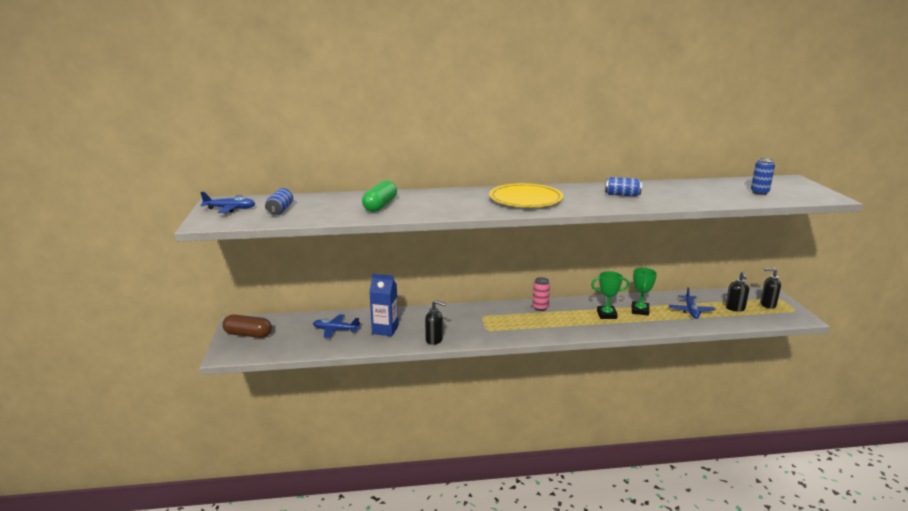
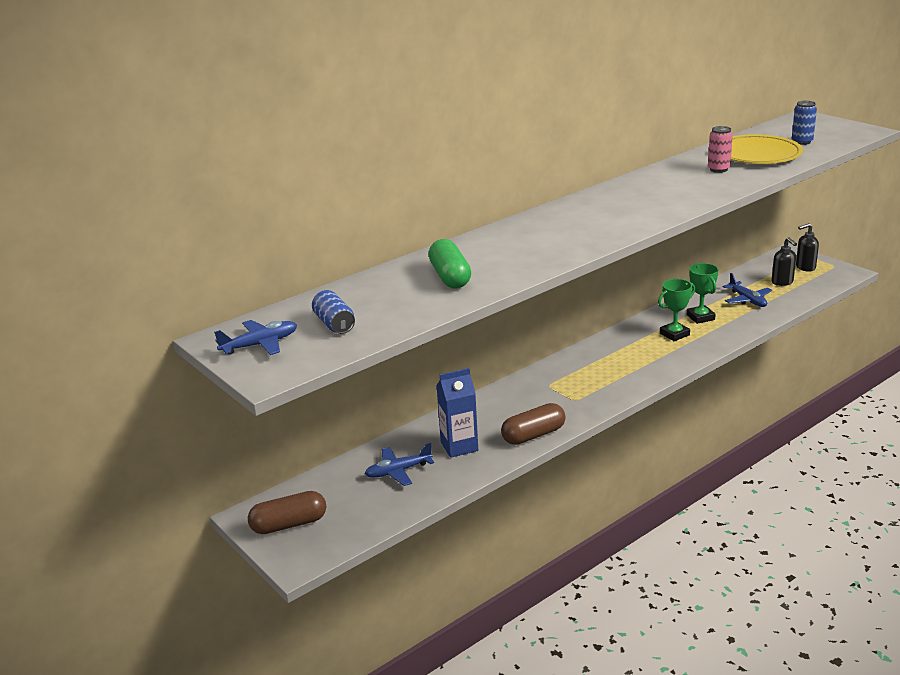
camera: 30 degrees left, 5 degrees up
black soap dispenser [425,300,446,345] -> brown capsule [501,403,566,445]
yellow plate [489,183,563,207] -> yellow plate moved to [731,134,803,164]
pink can [532,277,550,311] -> pink can moved to [708,126,733,173]
blue can [605,177,642,196] -> none

